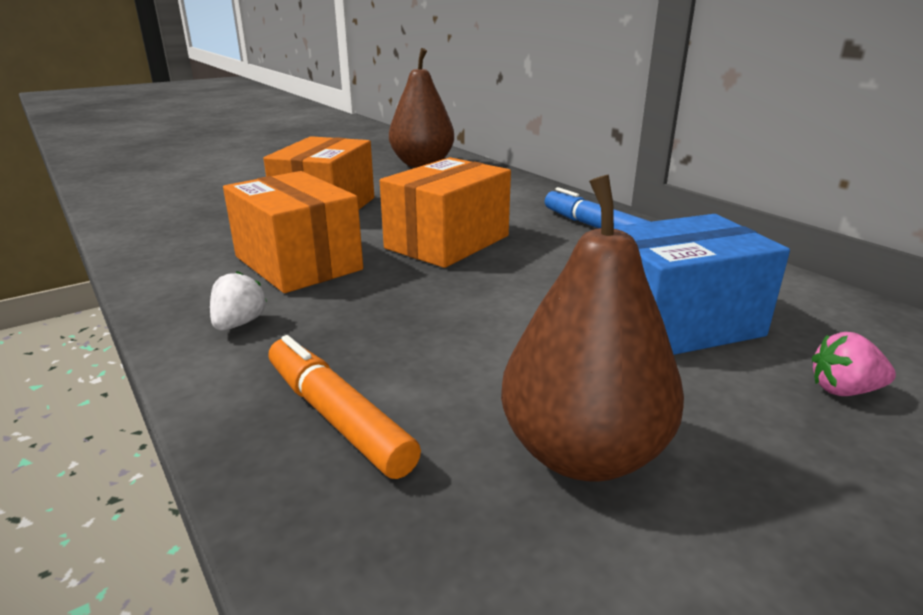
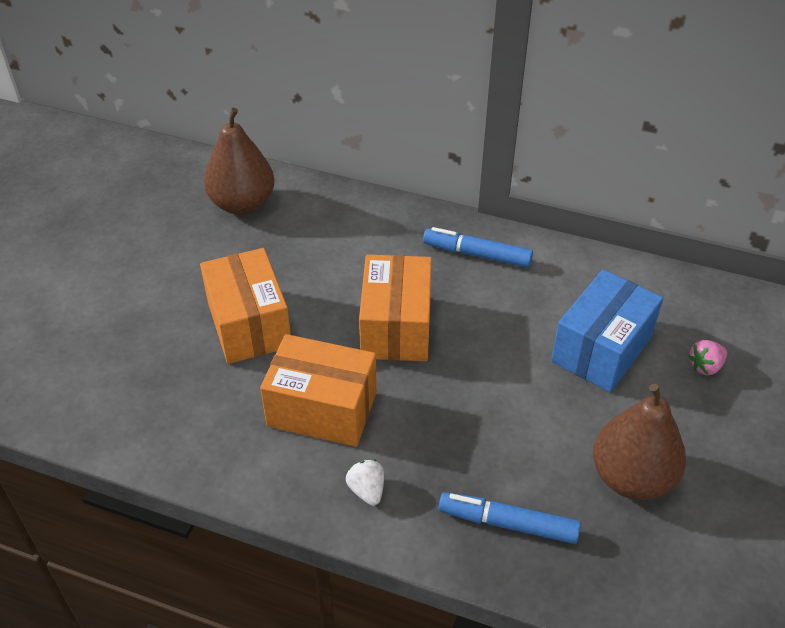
camera: 35 degrees left, 20 degrees up
orange marker [269,335,421,479] -> blue marker [439,492,581,544]

